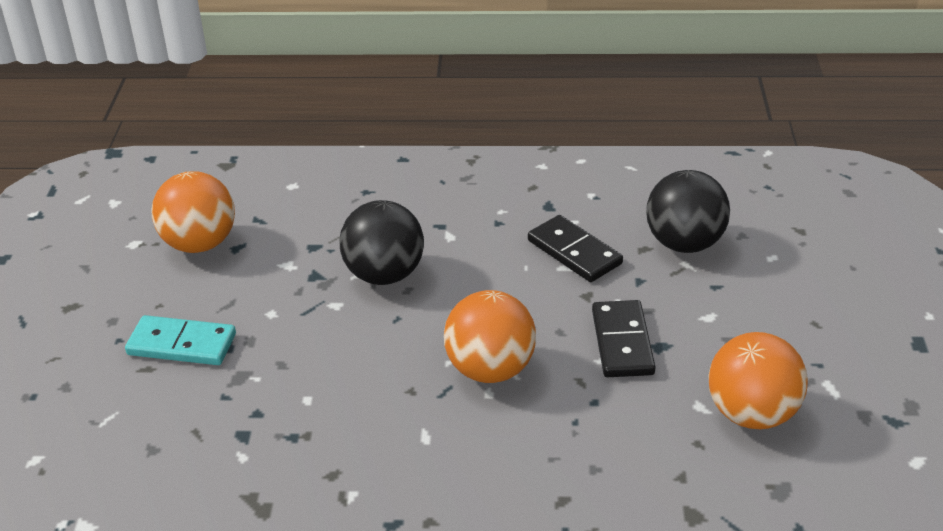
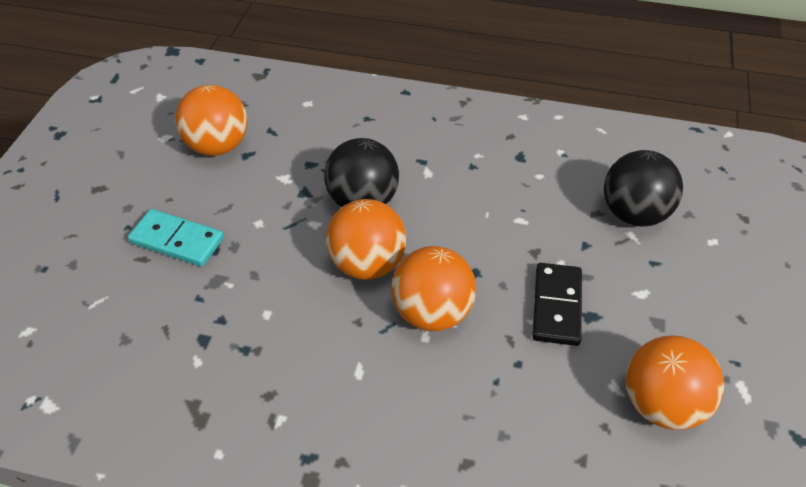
camera: 10 degrees right, 10 degrees up
black domino [528,215,623,282] -> none
none -> orange ball [326,199,406,280]

